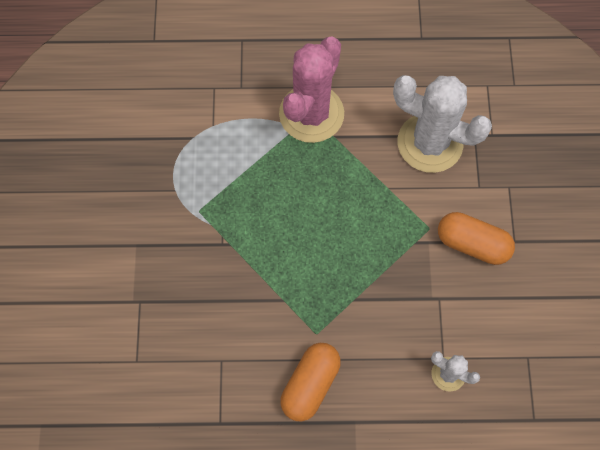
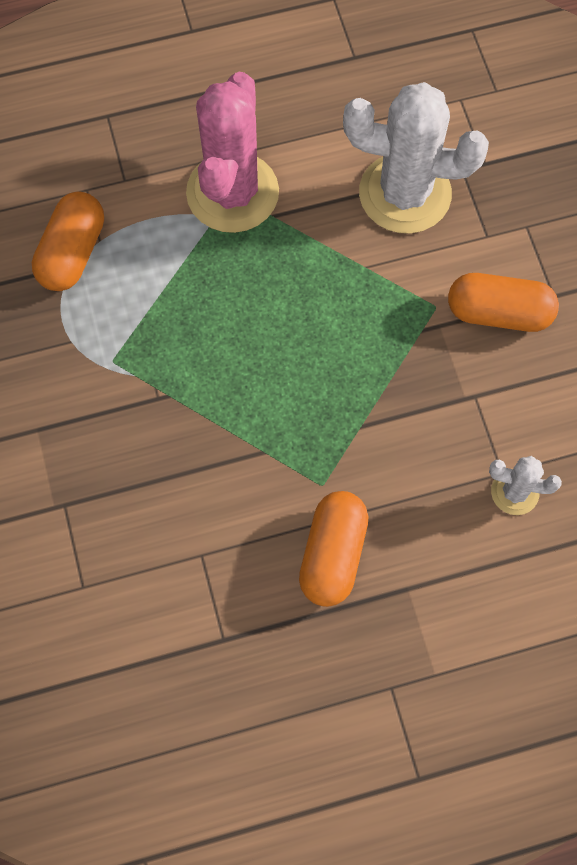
camera: 15 degrees left, 0 degrees up
none -> orange capsule [32,191,104,291]

